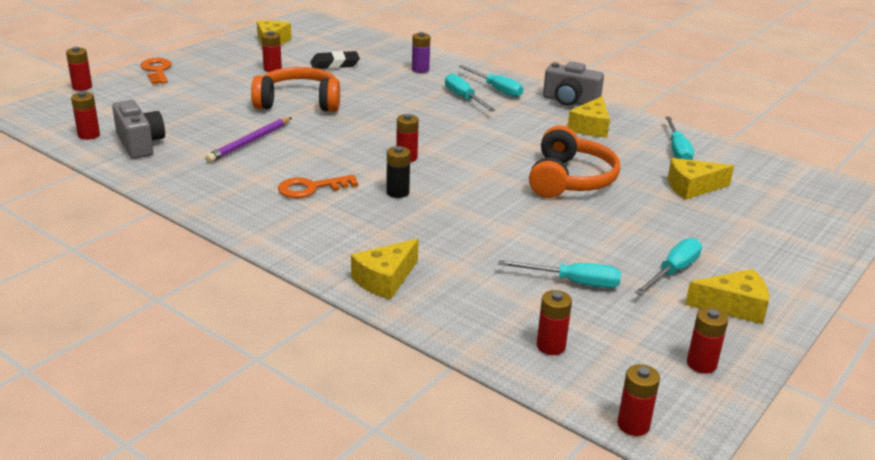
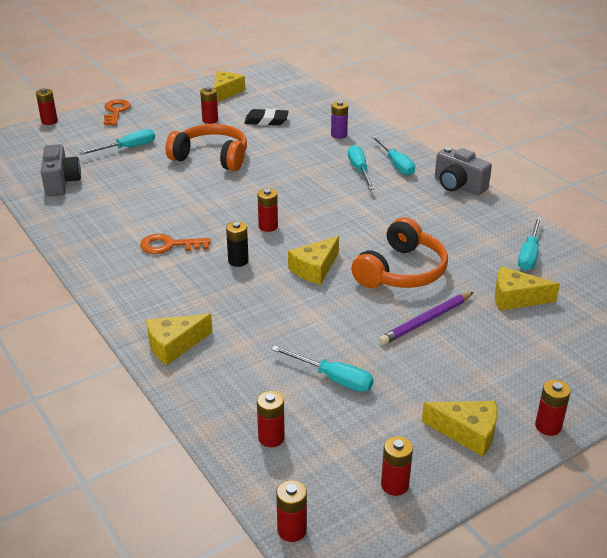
camera: 20 degrees right, 5 degrees up
red battery [71,91,100,140] -> red battery moved to [535,380,571,436]
purple pencil [205,117,292,163] -> purple pencil moved to [379,292,474,345]
yellow cheese [568,96,610,138] -> yellow cheese moved to [288,236,339,285]
turquoise screwdriver [635,238,702,295] -> turquoise screwdriver moved to [79,129,155,155]

